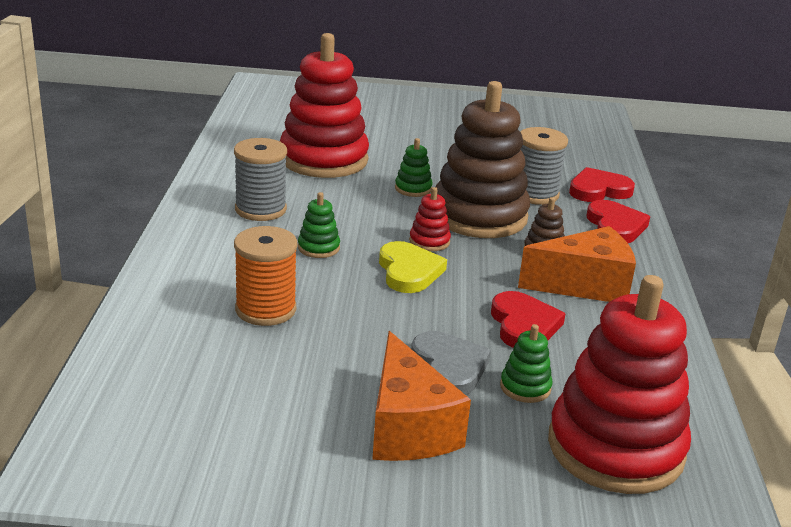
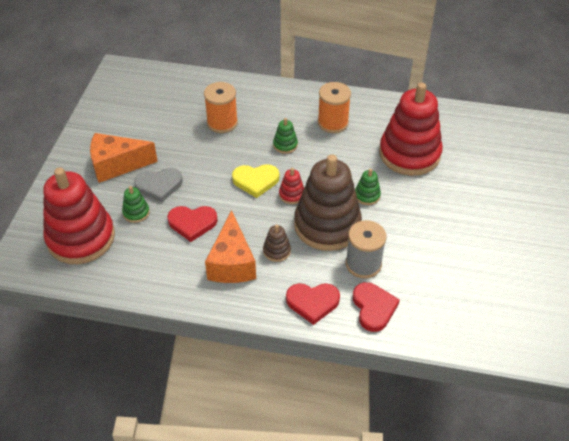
camera: 100 degrees right, 20 degrees up
grey spool [234,138,287,221] -> orange spool [318,82,351,133]

